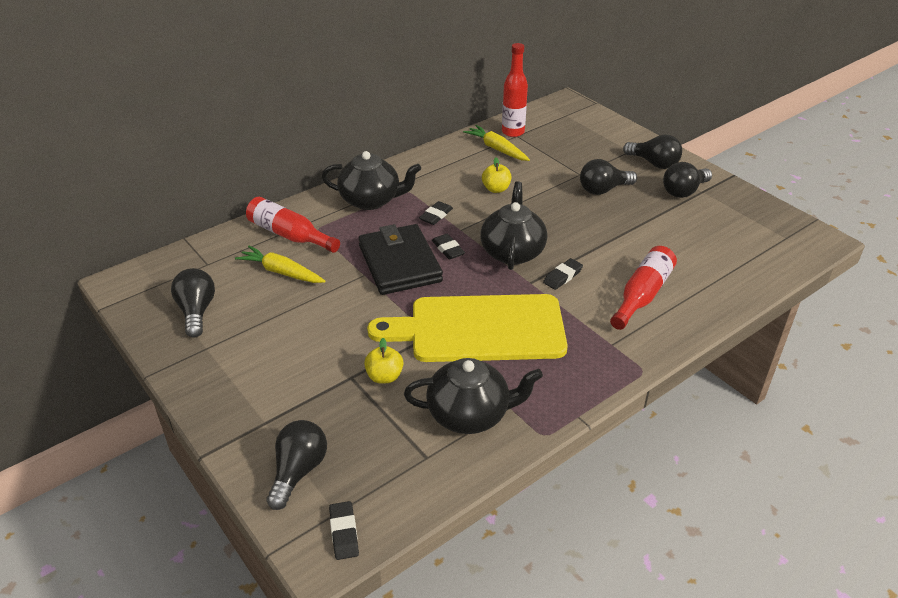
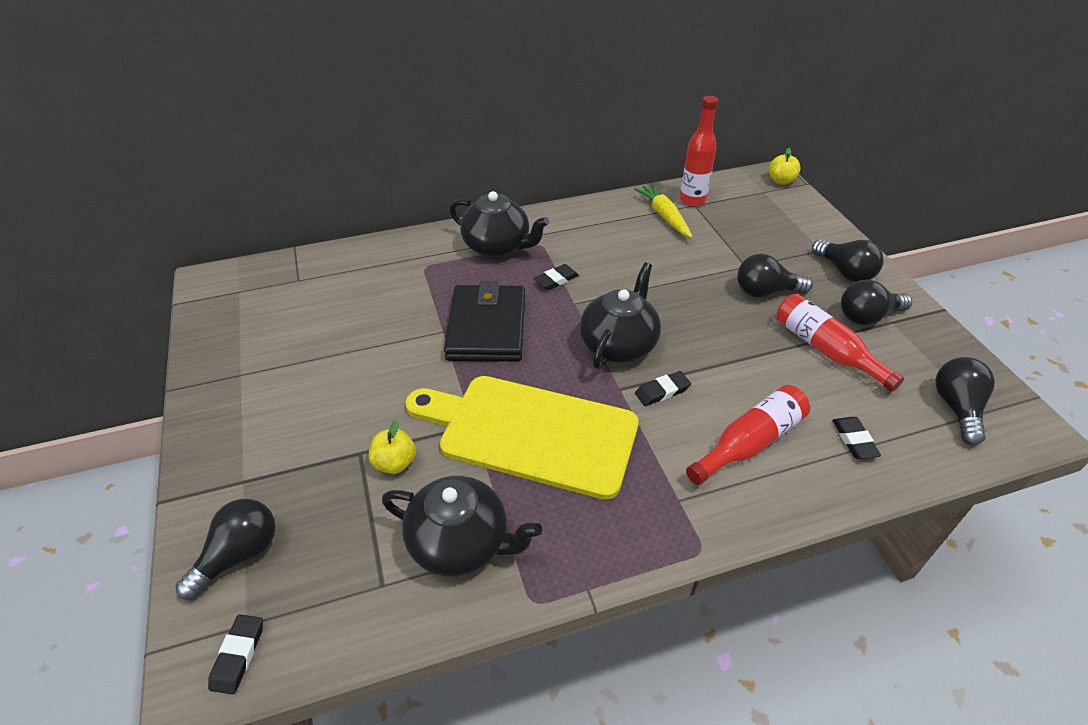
camera: 20 degrees right, 5 degrees up
black light bulb [171,268,215,338] -> black light bulb moved to [935,357,995,445]
yellow carrot [235,246,326,283] -> none
red bottle [246,197,340,253] -> red bottle moved to [776,294,904,392]
black eraser [432,234,465,260] -> black eraser moved to [833,417,881,459]
yellow apple [482,157,511,193] -> yellow apple moved to [769,148,801,185]

